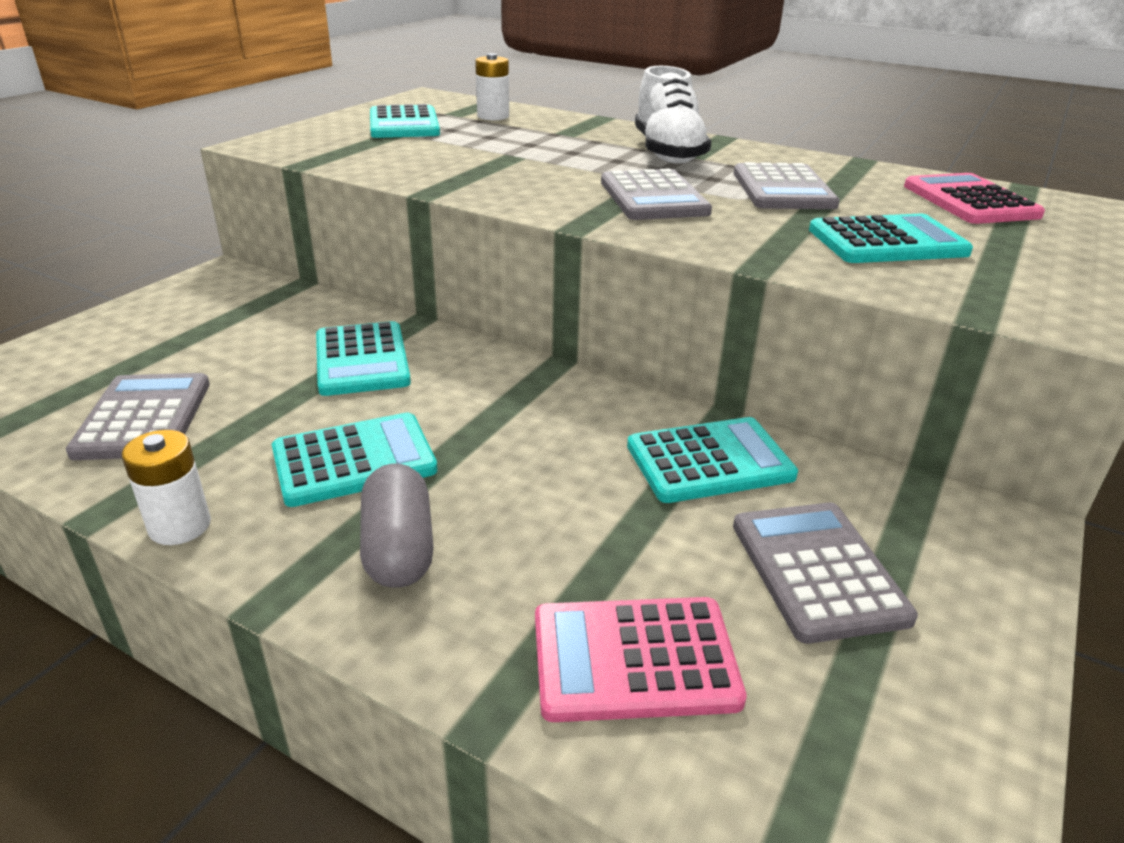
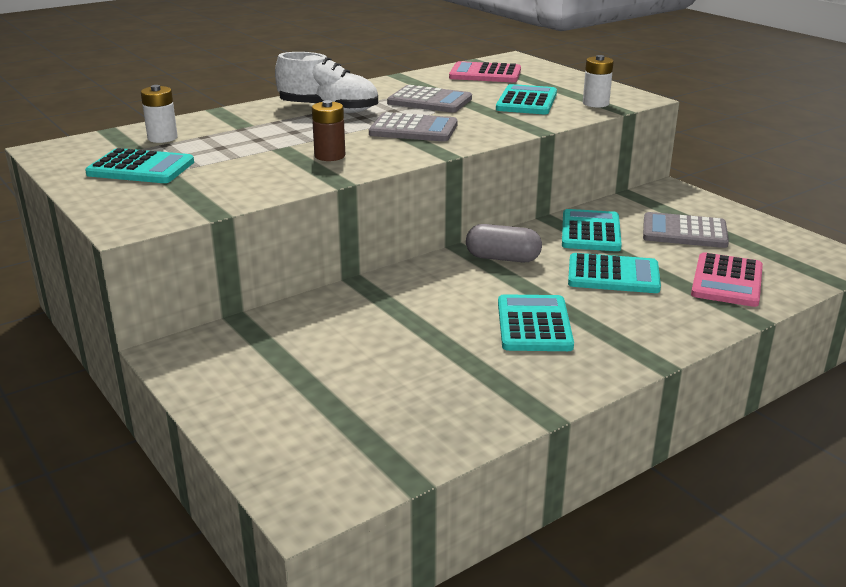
camera: 65 degrees left, 5 degrees down
grey calculator [66,373,210,460] -> none
white battery [122,430,211,545] -> white battery moved to [583,55,614,108]
turquoise calculator [316,321,411,396] -> turquoise calculator moved to [568,253,661,293]
grey capsule [360,463,434,588] -> grey capsule moved to [466,224,542,262]
none -> brown battery [312,100,345,161]

